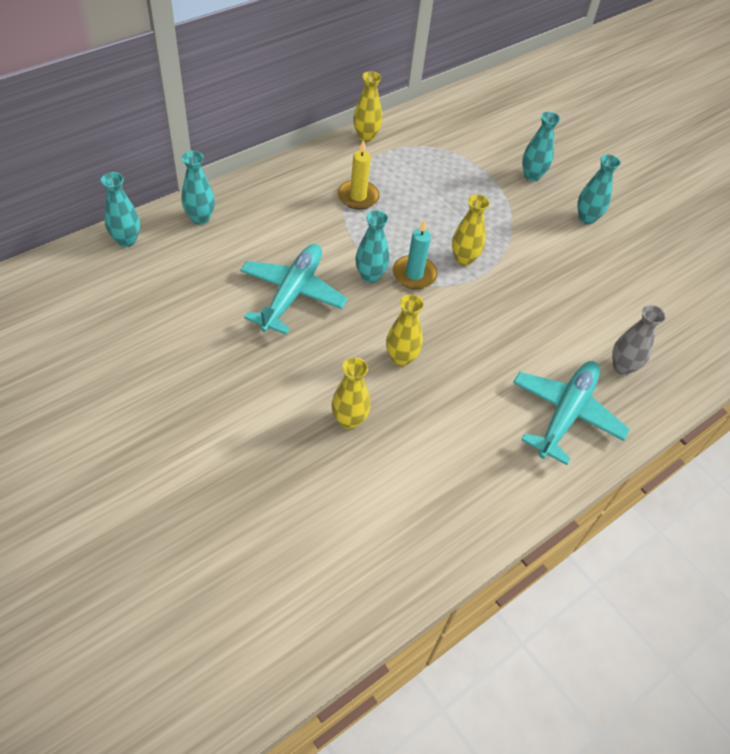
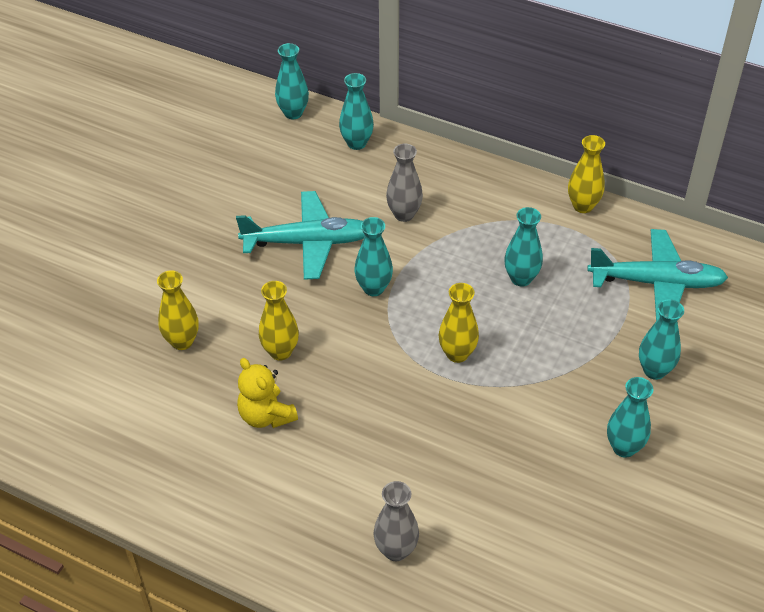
camera: 70 degrees right, 5 degrees down
yellow candle [338,139,380,210] -> none
turquoise candle [392,219,438,289] -> none
turquoise plane [513,361,630,465] -> turquoise plane moved to [587,229,728,321]
none -> yellow teddy bear [237,358,298,428]
none -> grey vase [386,144,423,222]
none -> turquoise vase [504,207,543,287]

